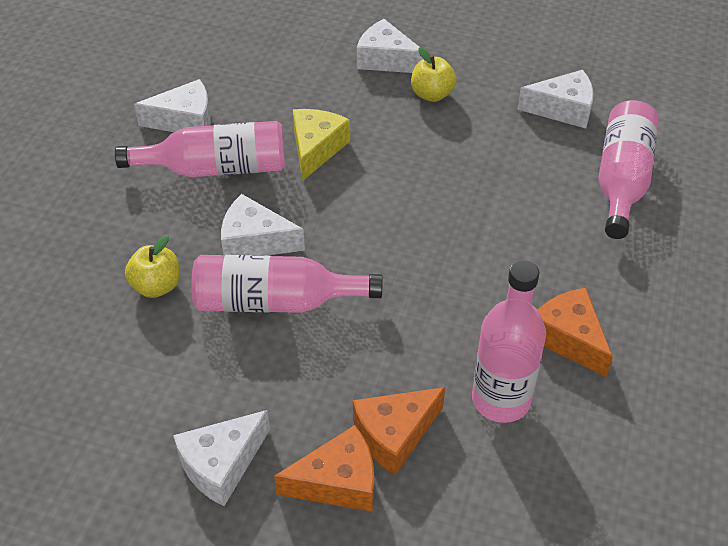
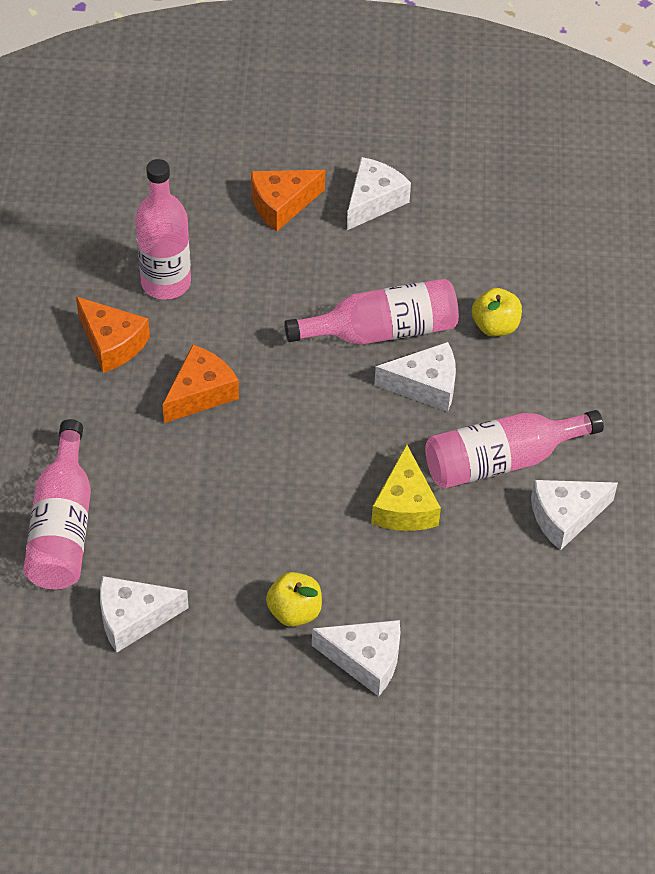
camera: 165 degrees right, 5 degrees up
orange cheese [353,387,445,475] -> orange cheese moved to [162,345,239,423]

